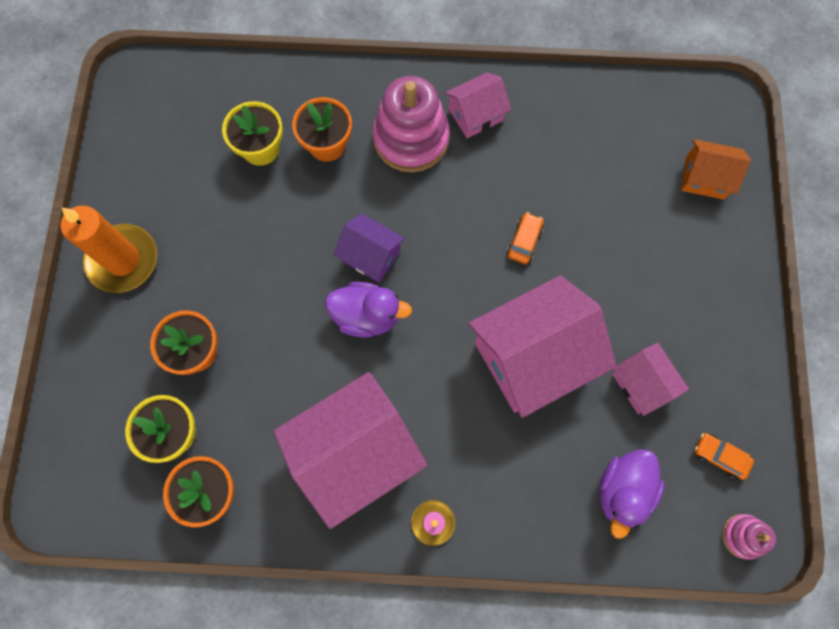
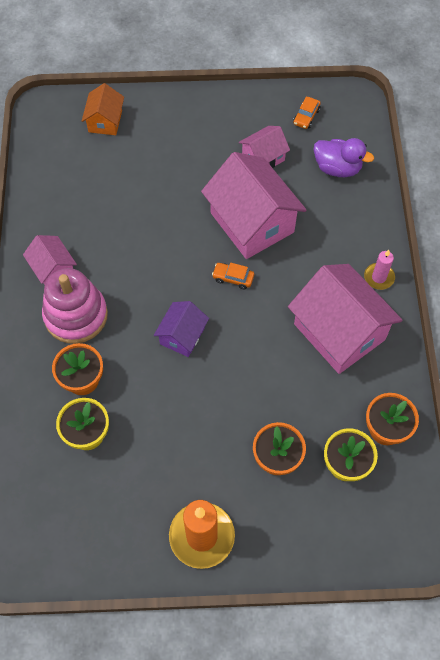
camera: 95 degrees left, 10 degrees down
purple duck [325,281,412,338] -> none
orange car [507,212,544,264] -> orange car moved to [212,263,254,289]
pink stacking toy [722,514,776,560] -> none

